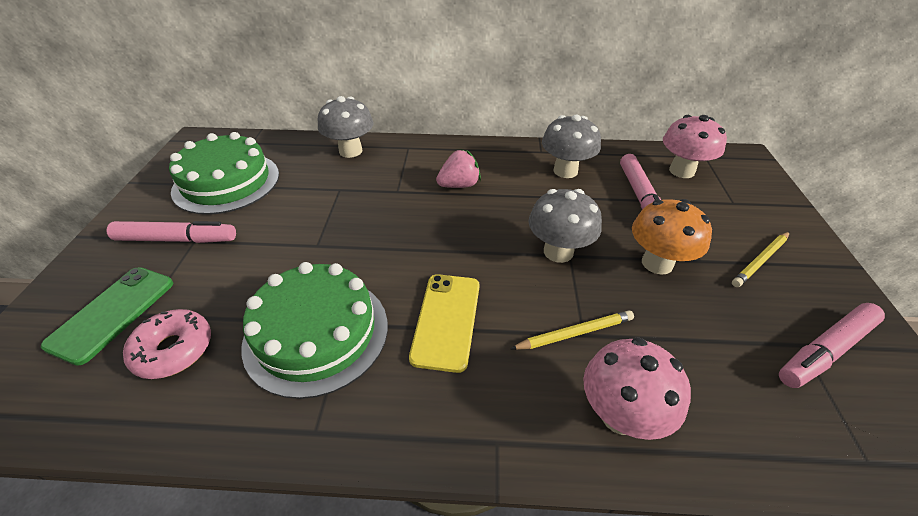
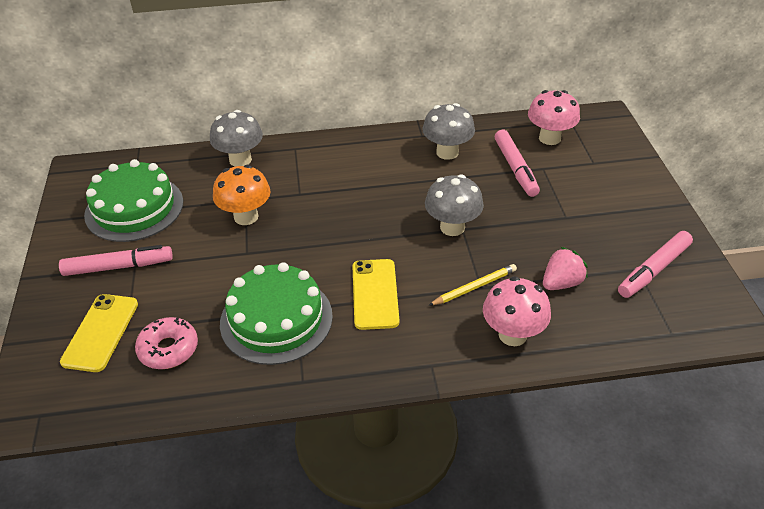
camera: 10 degrees left, 0 degrees up
green phone [41,267,173,366] -> yellow phone [60,294,138,372]
pink strawberry [436,149,481,188] -> pink strawberry moved to [543,247,588,290]
orange mushroom [632,199,712,275] -> orange mushroom moved to [213,165,271,225]
yellow pencil [732,232,790,287] -> none

